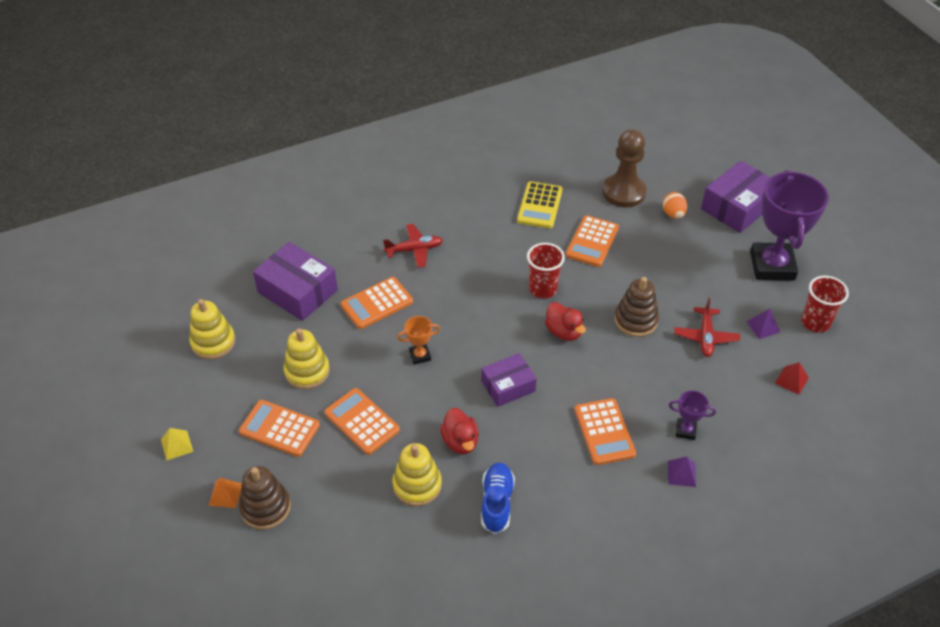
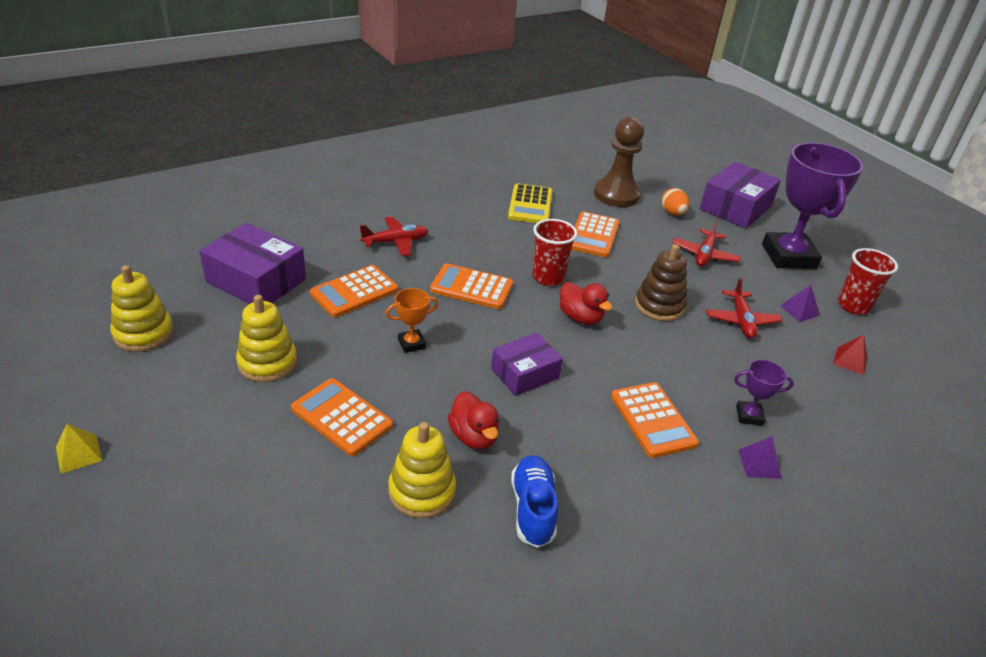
camera: 10 degrees left, 10 degrees down
orange pyramid [209,478,242,508] -> none
orange calculator [239,400,320,457] -> orange calculator moved to [430,264,513,309]
brown stacking toy [239,466,291,530] -> none
none -> red plane [673,219,741,266]

